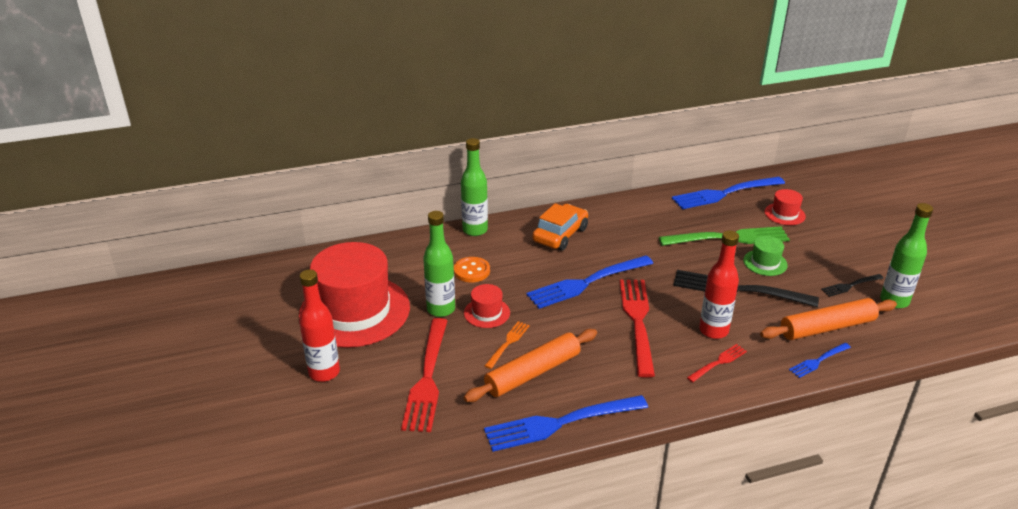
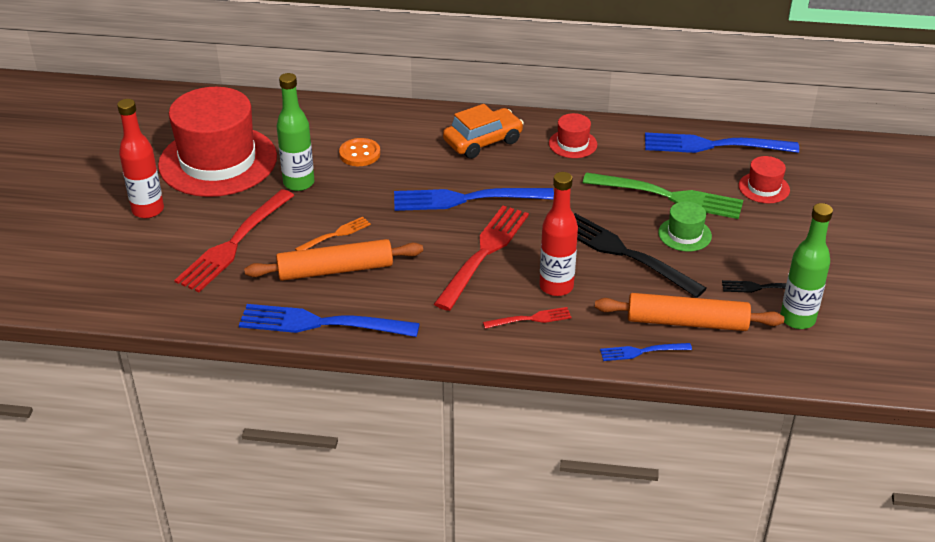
camera: 25 degrees right, 5 degrees up
green bottle [461,138,488,236] -> none
red hat [464,284,510,328] -> red hat moved to [549,113,597,158]

